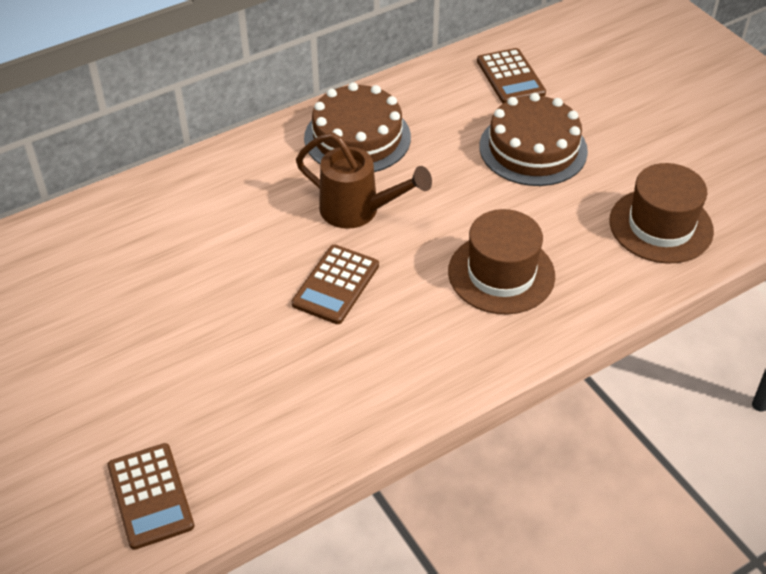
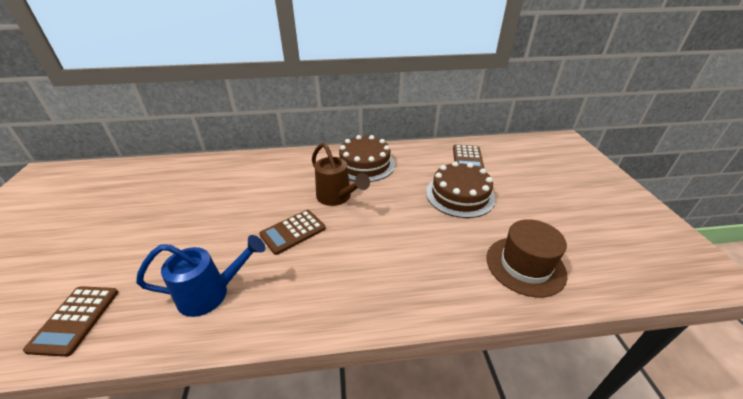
camera: 25 degrees right, 10 degrees down
brown hat [448,209,555,315] -> none
none -> blue watering can [136,235,265,317]

